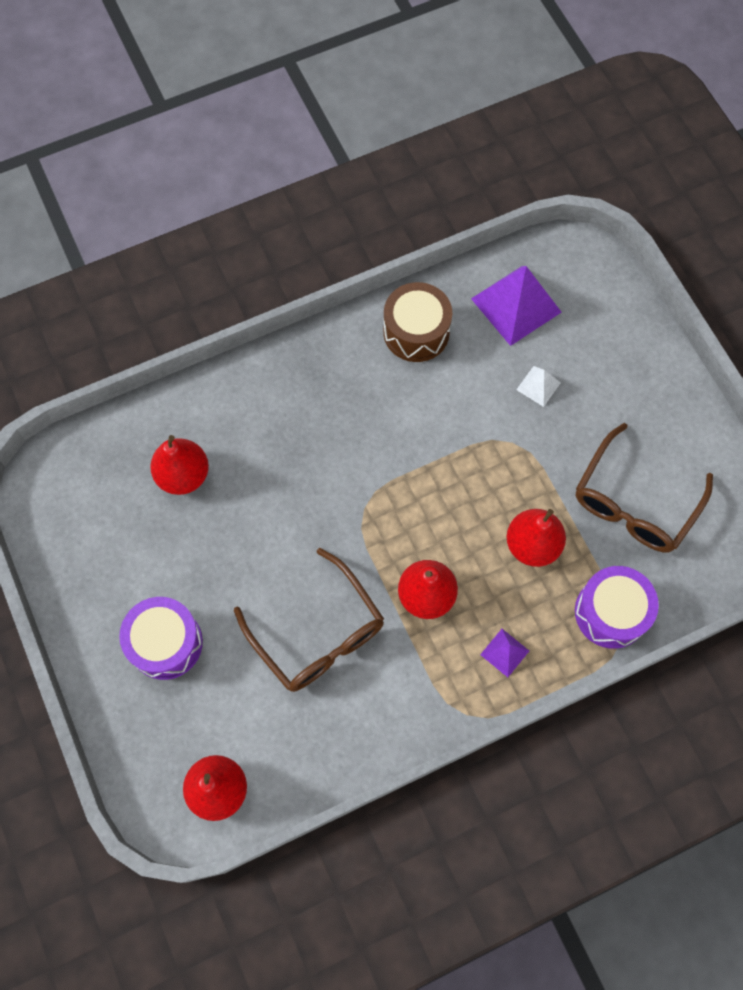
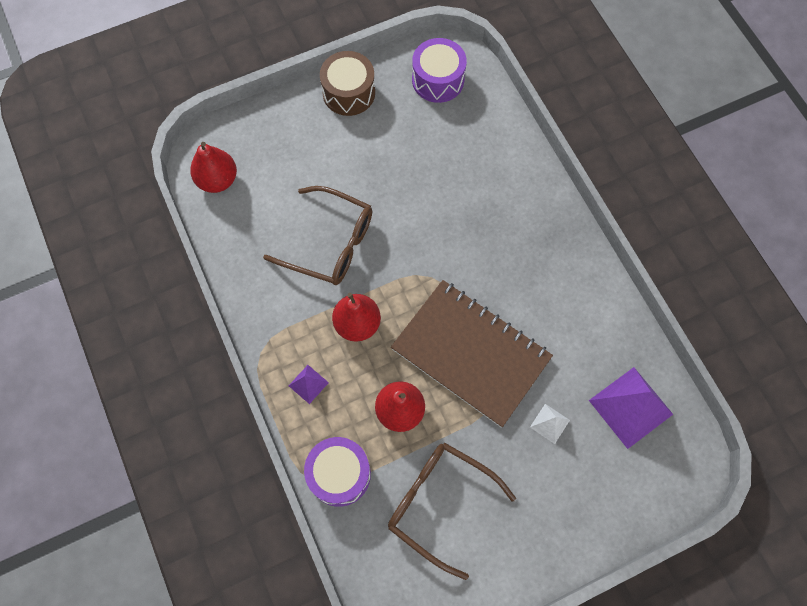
camera: 90 degrees right, 0 degrees up
purple drum [119,597,203,680] -> purple drum moved to [412,38,467,103]
red pear [150,435,209,495] -> none
brown glasses [234,548,384,692] -> brown glasses turned 120 degrees counterclockwise [263,186,372,285]
brown drum [383,282,452,362] -> brown drum moved to [320,51,375,116]
none -> brown notebook [391,280,553,427]

